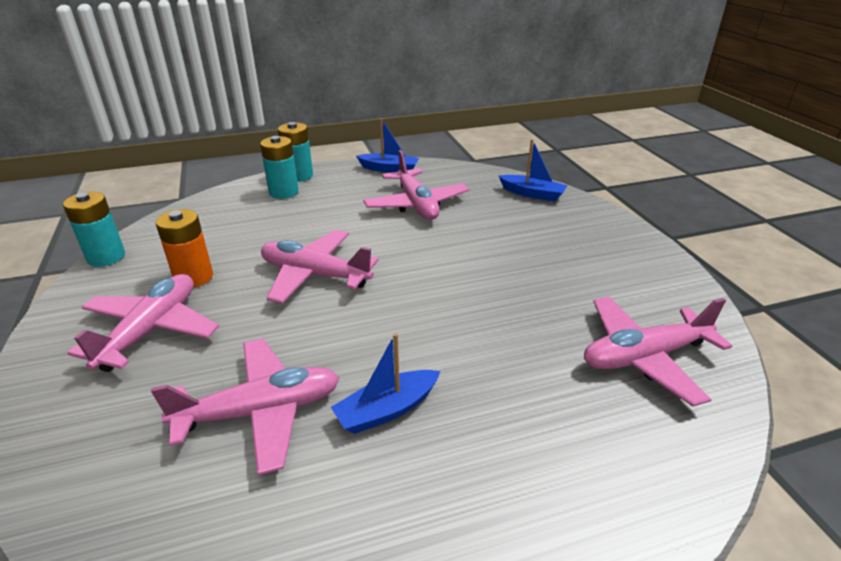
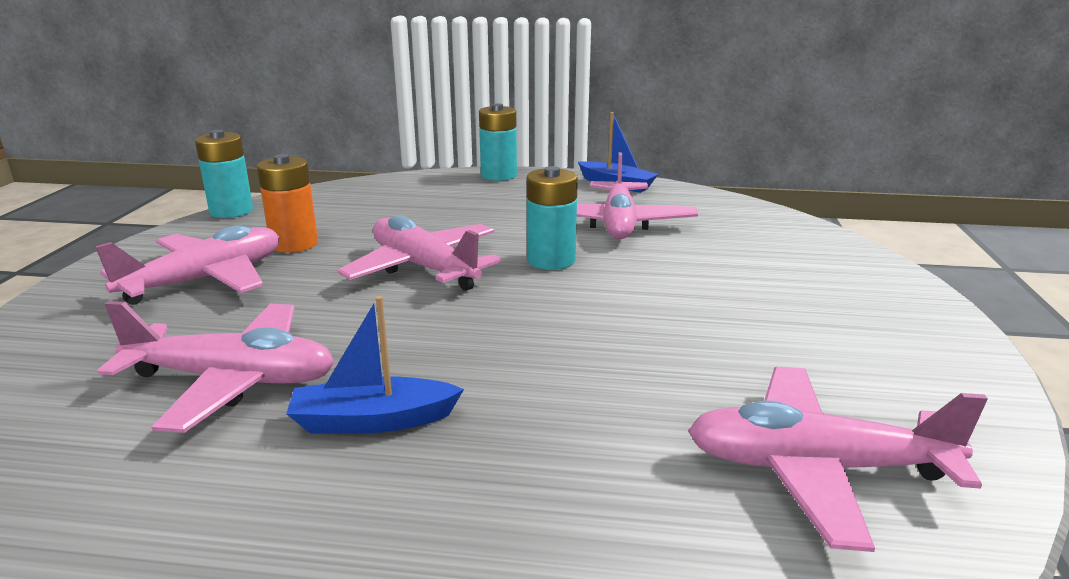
camera: 25 degrees right, 10 degrees down
turquoise battery [260,136,299,199] -> turquoise battery moved to [527,166,578,270]
blue boat [499,139,568,202] -> none

